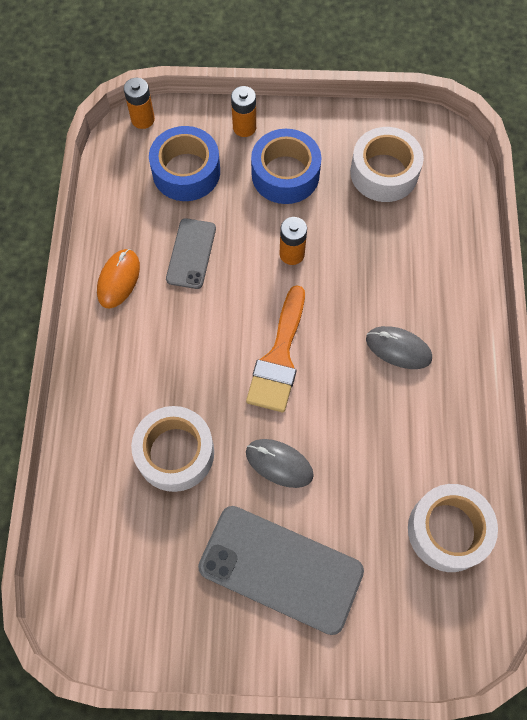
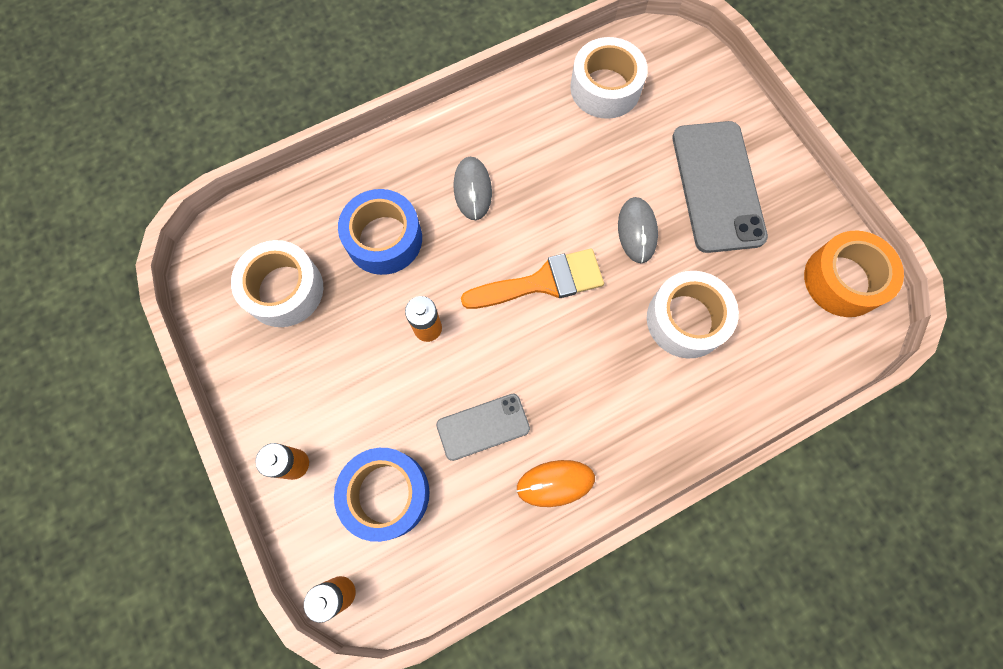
camera: 120 degrees left, 5 degrees up
blue tape [251,129,322,204] -> blue tape moved to [338,189,422,275]
none -> orange tape [804,230,904,317]

